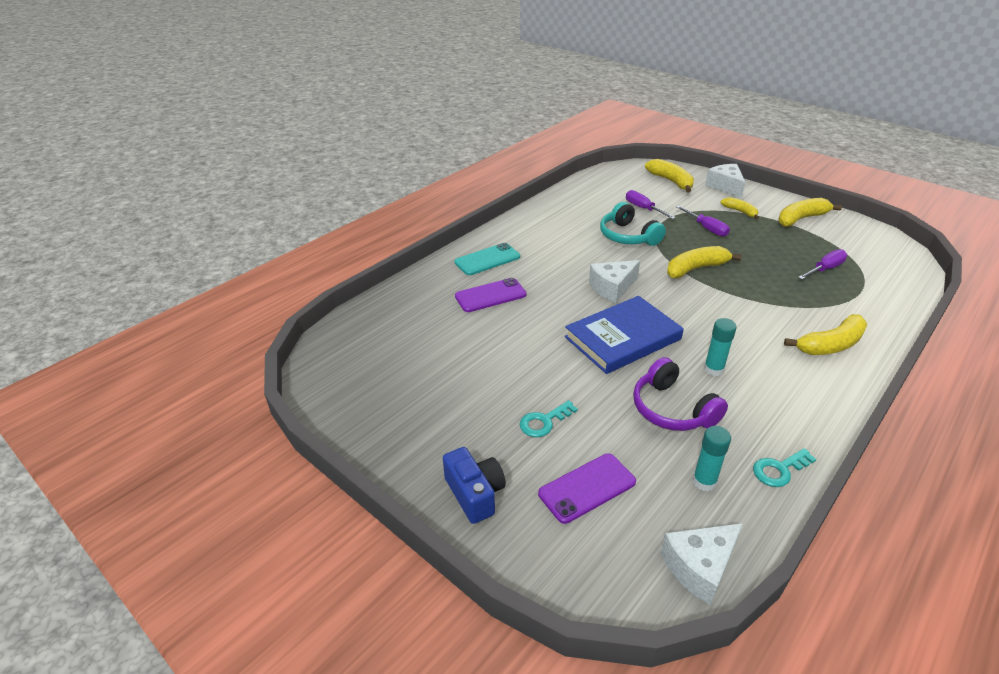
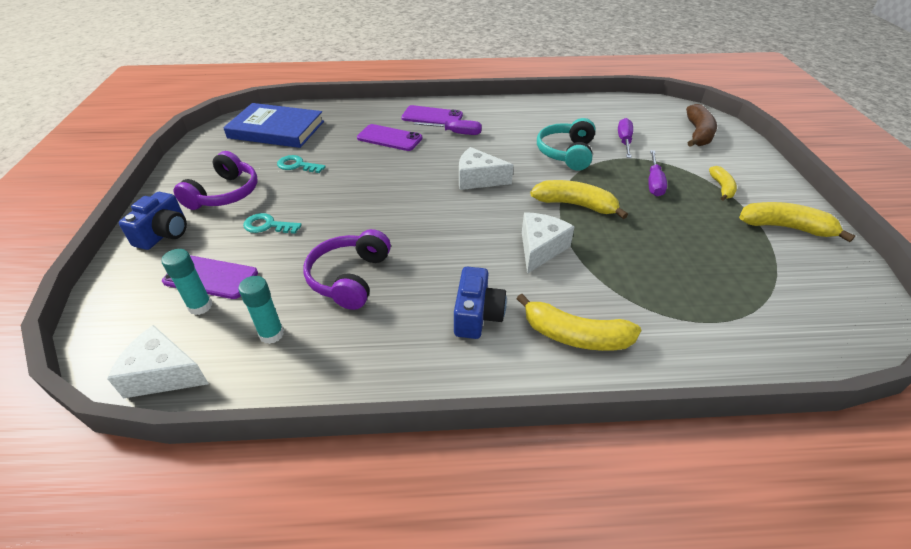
camera: 45 degrees right, 5 degrees up
turquoise phone [455,243,520,275] -> purple phone [401,105,463,124]
blue book [565,296,684,374] -> blue book moved to [223,103,324,148]
yellow banana [645,159,694,193] -> brown banana [686,104,717,147]
turquoise glue stick [704,318,737,376] -> turquoise glue stick moved to [161,249,212,315]
white cheese [705,164,745,198] -> white cheese moved to [522,212,575,274]
turquoise key [753,448,816,487] -> turquoise key moved to [277,155,326,173]
purple screwdriver [798,249,847,279] -> purple screwdriver moved to [414,120,482,135]
none -> purple headphones [173,151,257,210]
none -> blue camera [454,267,507,339]

